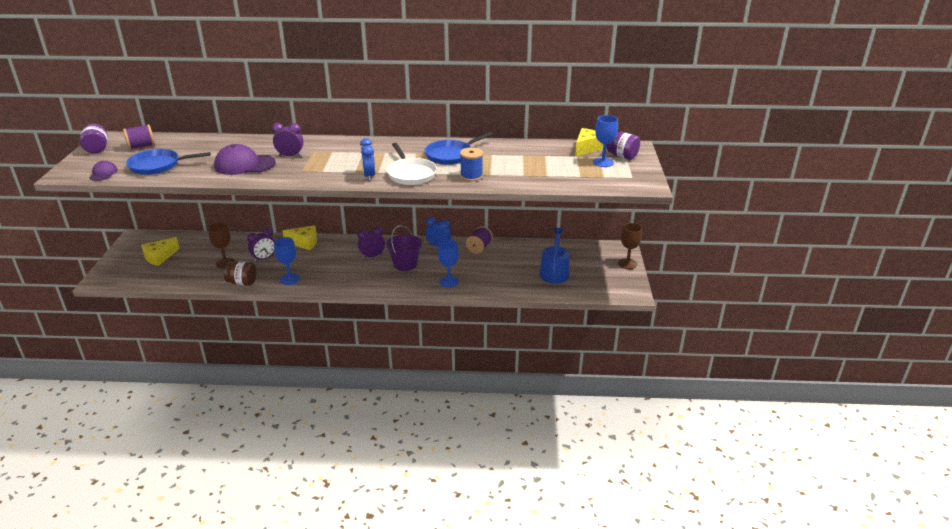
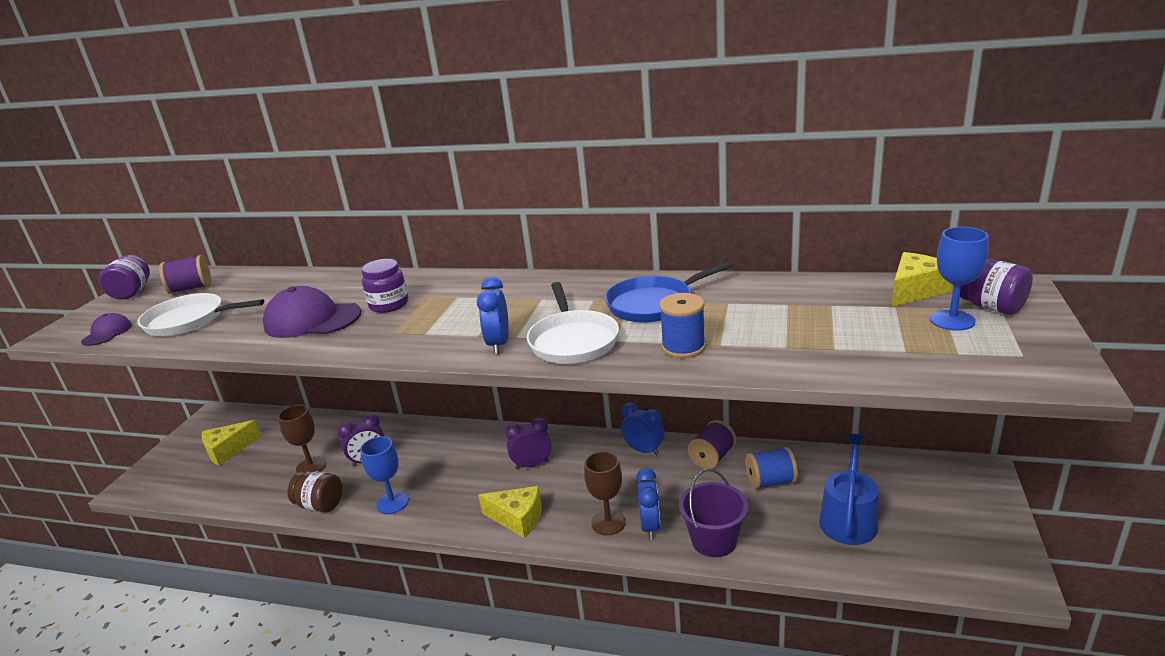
camera: 15 degrees right, 5 degrees down
blue pan [126,149,211,175] -> white pan [138,293,264,336]
purple clock [272,123,304,157] -> purple jar [361,259,408,313]
yellow cheese [282,225,317,250] -> yellow cheese moved to [478,486,542,538]
purple bucket [386,225,422,271] -> purple bucket moved to [679,468,748,557]
blue goblet [438,240,459,288] -> blue clock [636,468,660,540]
brown goblet [618,223,642,269] -> brown goblet moved to [584,451,626,535]
none -> blue spool [745,447,798,489]

